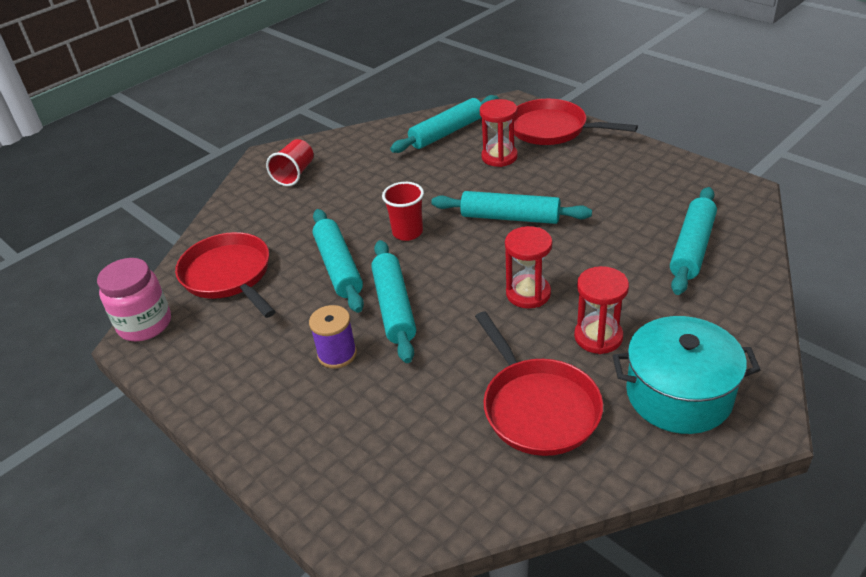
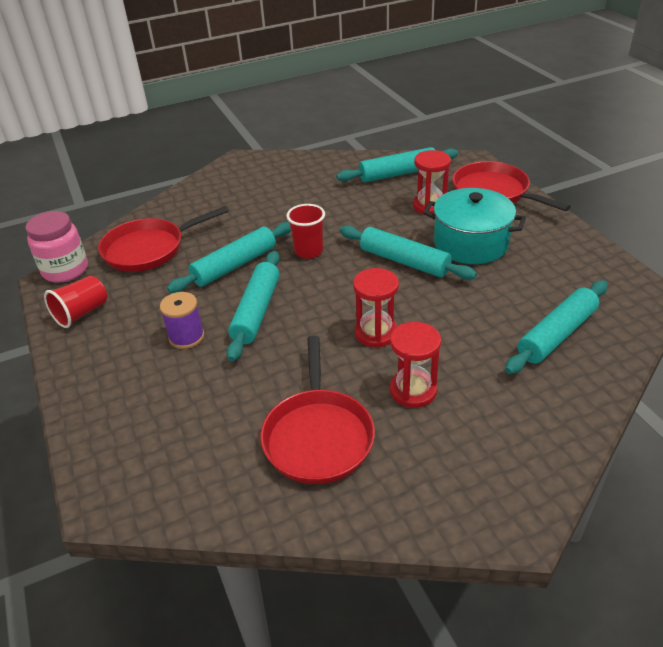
camera: 20 degrees right, 0 degrees up
red pan [175,232,276,318] -> red pan turned 105 degrees counterclockwise [98,206,229,272]
red cup [266,139,314,186] -> red cup moved to [44,276,107,328]
turquoise rolling pin [312,209,364,313] -> turquoise rolling pin turned 45 degrees clockwise [167,222,291,293]
turquoise pot [613,316,760,434] -> turquoise pot moved to [423,188,526,264]

